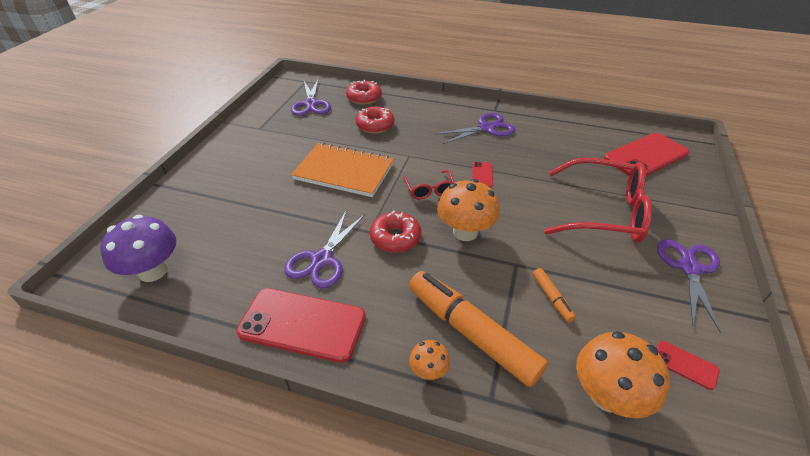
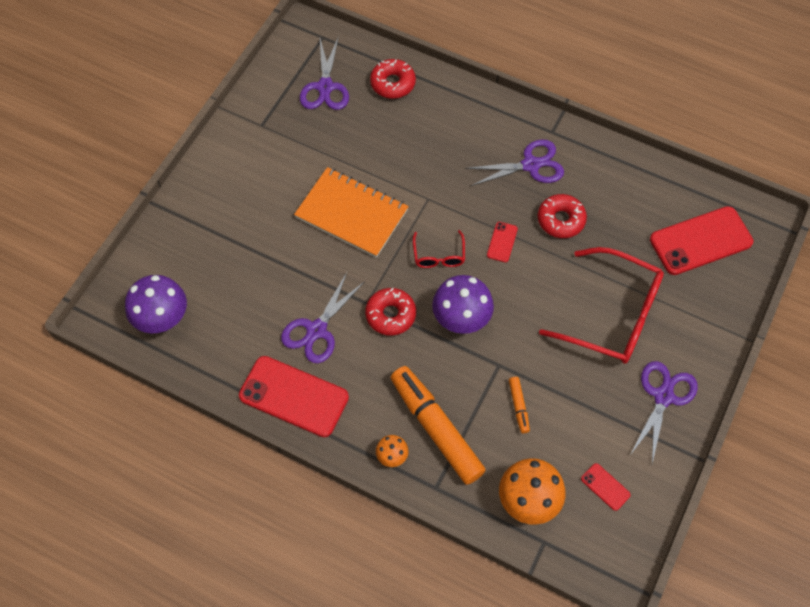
camera: 10 degrees right, 20 degrees up
red donut [356,107,394,133] -> red donut moved to [538,194,587,238]
orange mushroom [437,179,500,241] -> purple mushroom [432,275,494,334]

